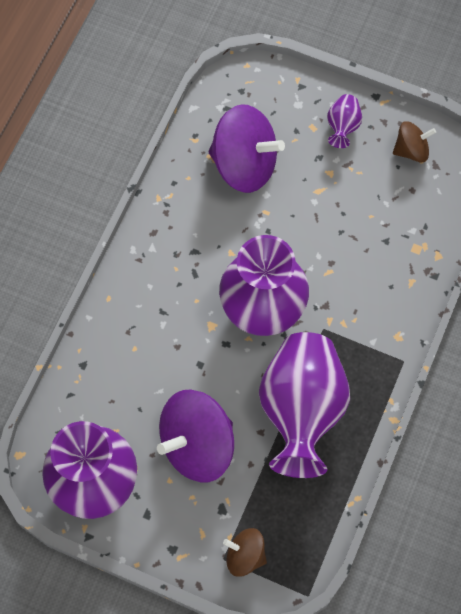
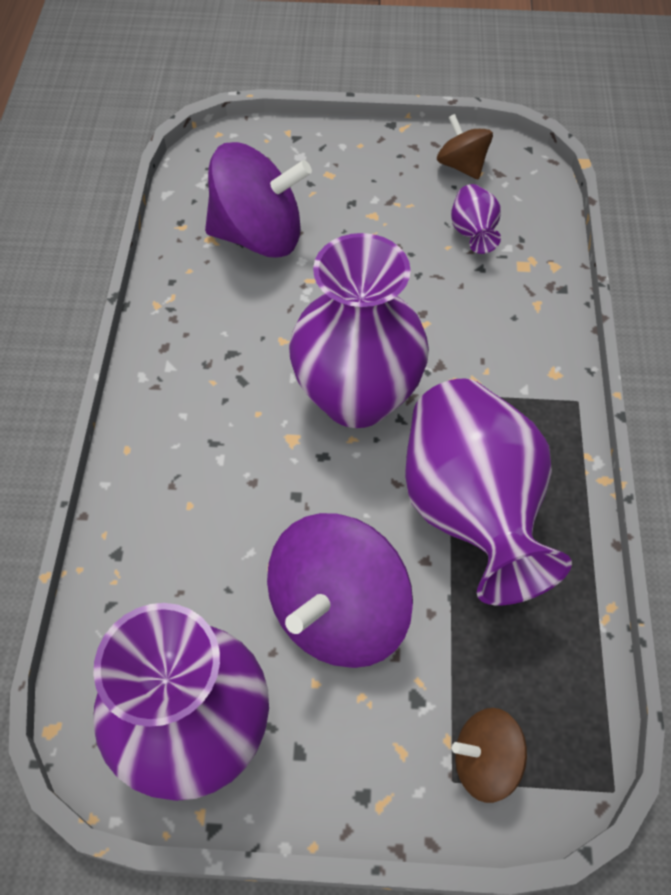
camera: 20 degrees left, 10 degrees down
purple vase [327,94,362,148] -> purple vase moved to [451,184,501,254]
brown spinning top [393,121,436,163] -> brown spinning top turned 90 degrees counterclockwise [437,114,493,180]

